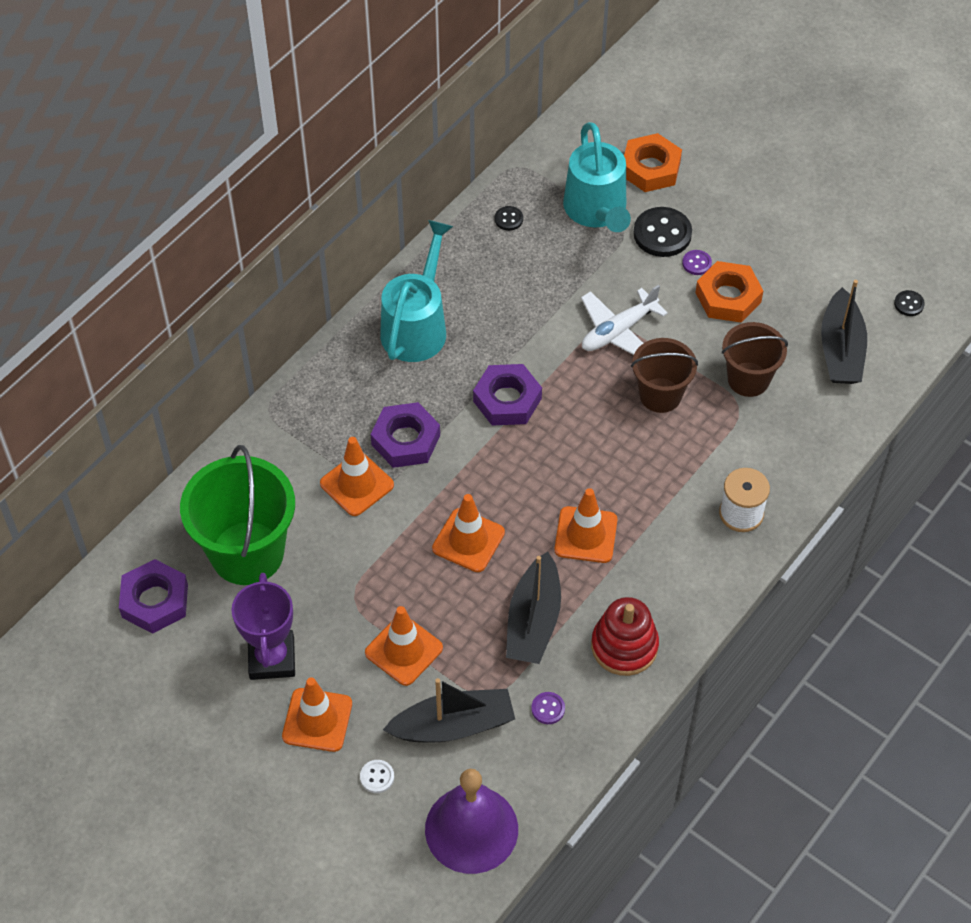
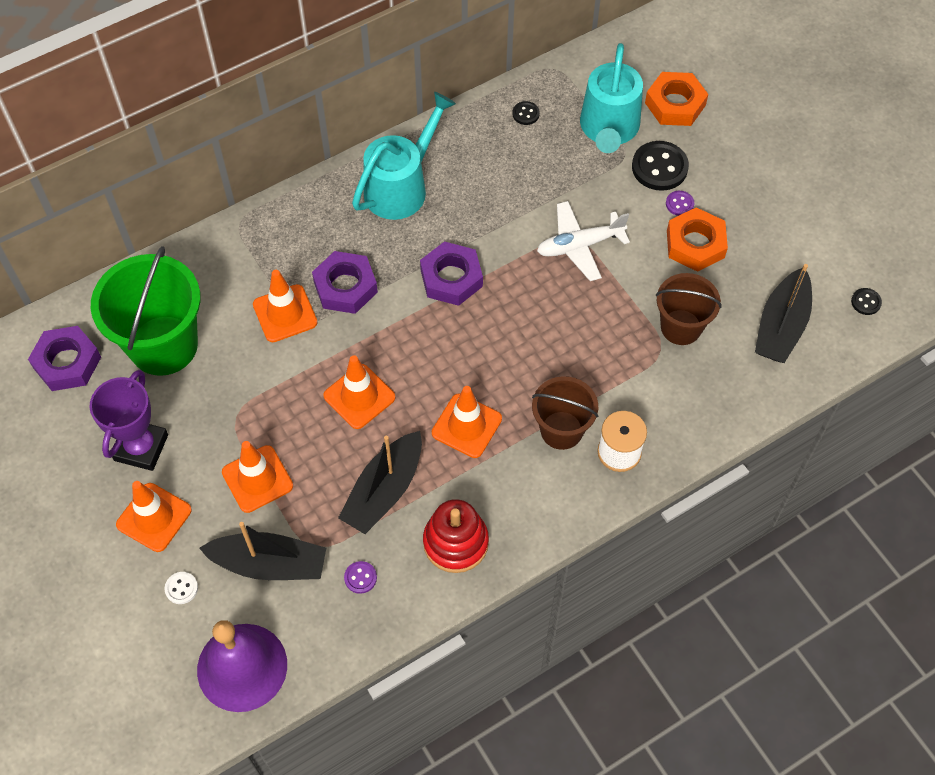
camera: 20 degrees right, 5 degrees up
brown bucket [631,338,698,413] -> brown bucket moved to [532,376,598,450]

